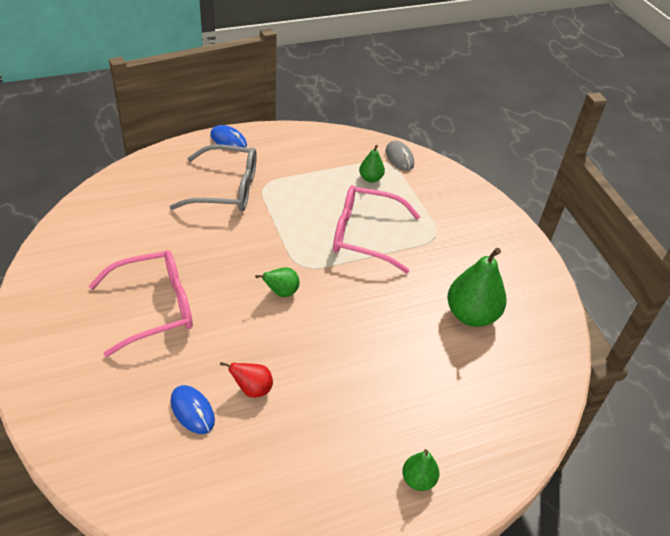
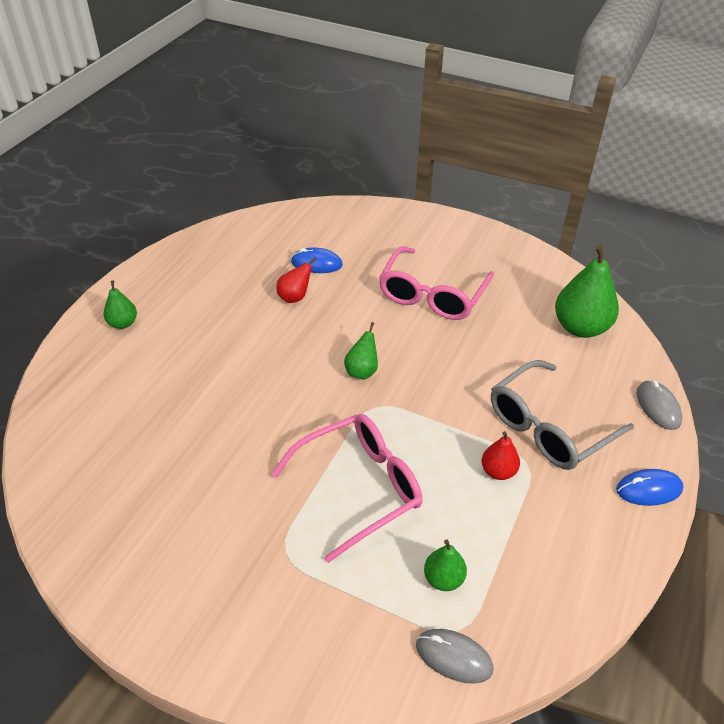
camera: 140 degrees right, 0 degrees up
green pear [447,248,507,327] -> green pear moved to [555,245,619,338]
none -> red pear [482,431,520,480]
none -> grey mouse [637,380,682,430]

